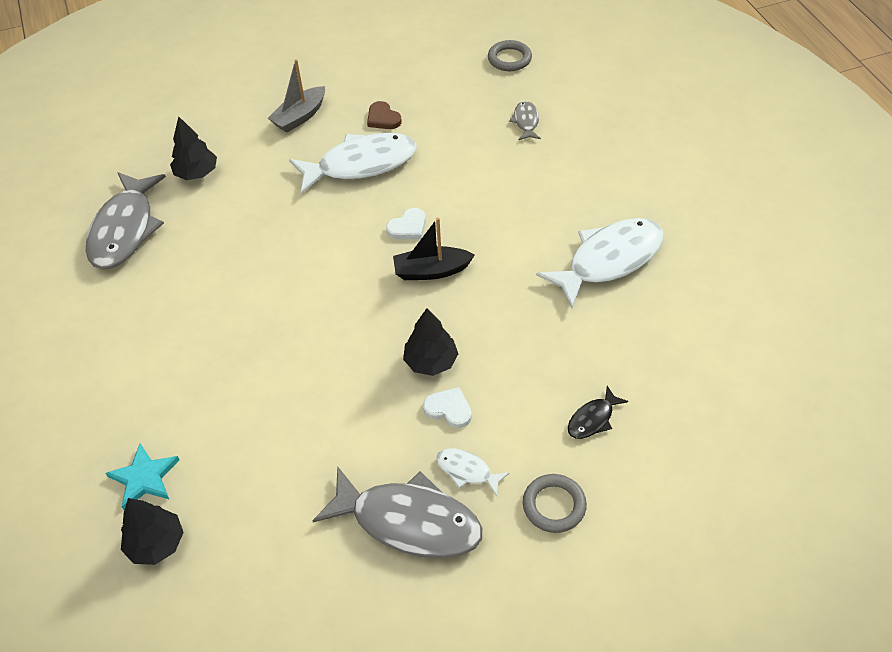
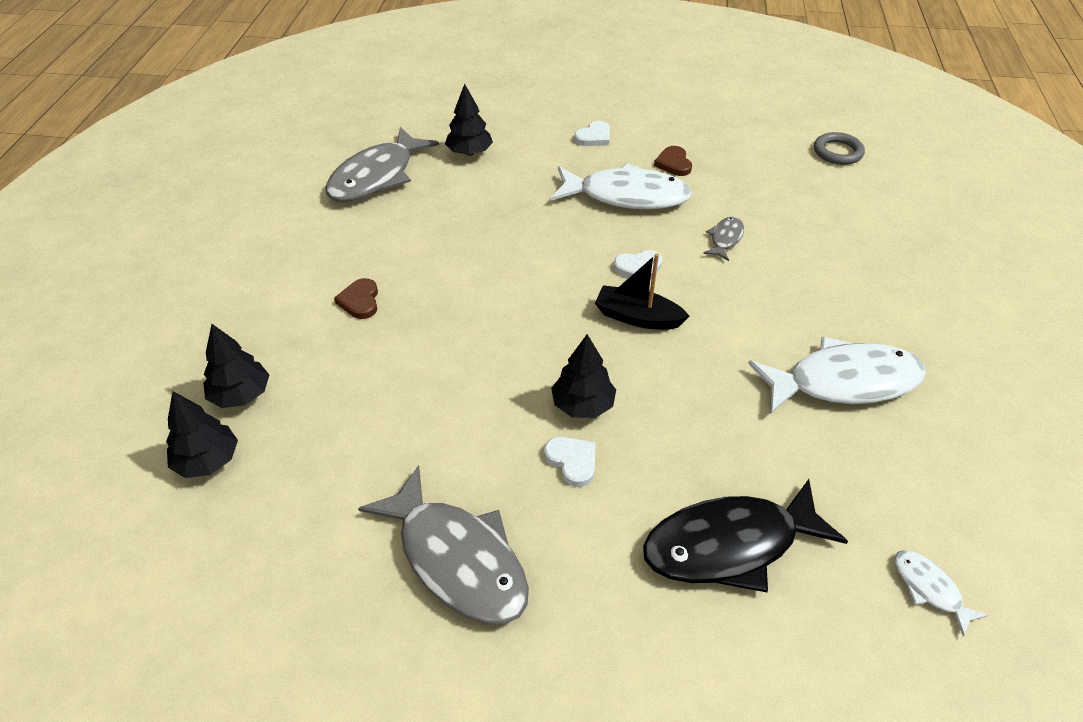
camera: 25 degrees right, 5 degrees down
turquoise star [105,444,179,510] -> black tree [203,324,269,408]
grey boat [268,59,325,133] -> white heart [574,121,610,146]
white fish [436,448,510,496] -> white fish moved to [895,550,988,636]
grey fish [509,101,541,140] -> grey fish moved to [703,217,744,261]
grey ring [523,474,587,533] -> none
black fish [568,386,628,439] -> black fish [643,479,848,592], size x2.18
none -> brown heart [334,278,378,319]

